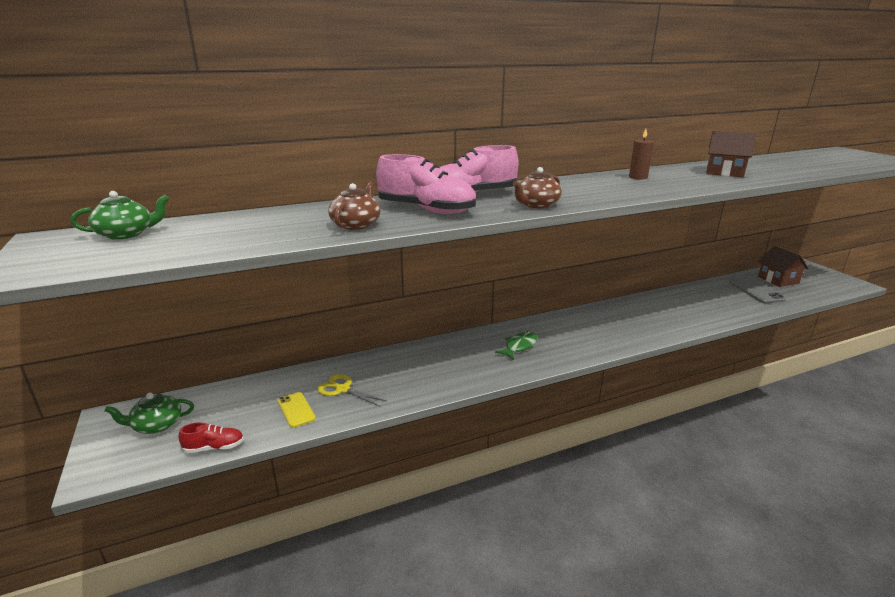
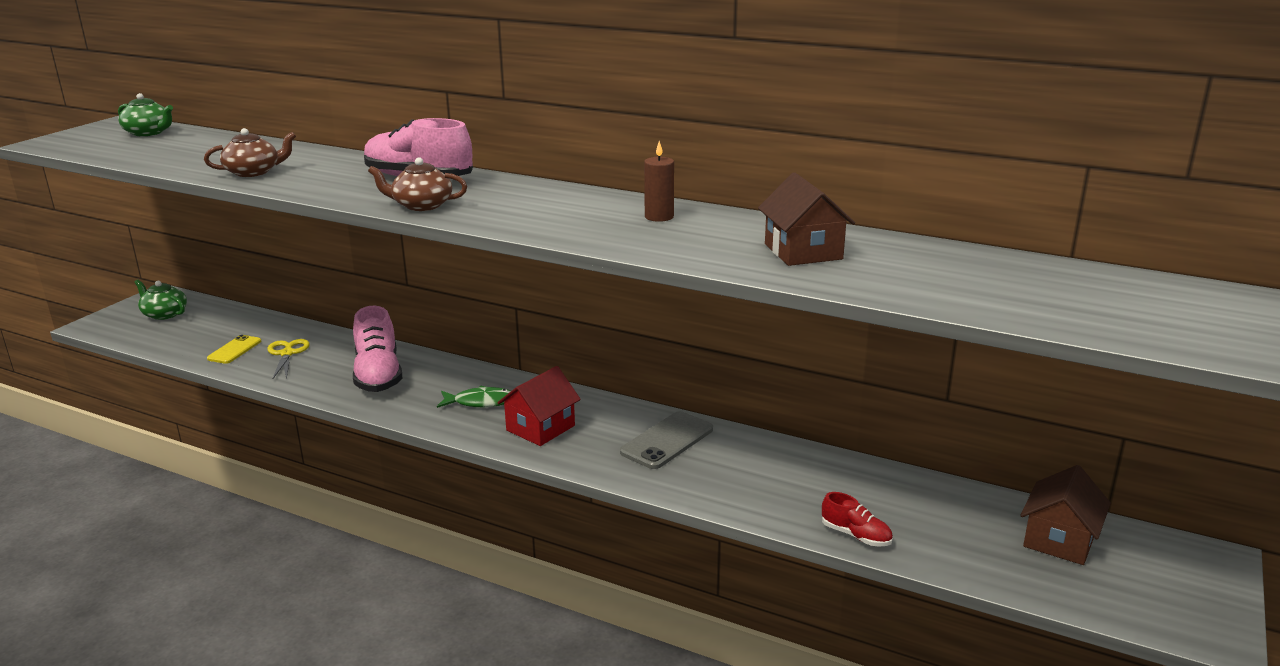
camera: 50 degrees right, 0 degrees up
red shoe [179,422,244,453] -> red shoe moved to [822,492,893,547]
pink shoe [376,154,476,214] -> pink shoe moved to [353,306,402,392]
grey phone [729,277,786,303] -> grey phone moved to [620,411,713,469]
none -> red house [497,366,581,446]

